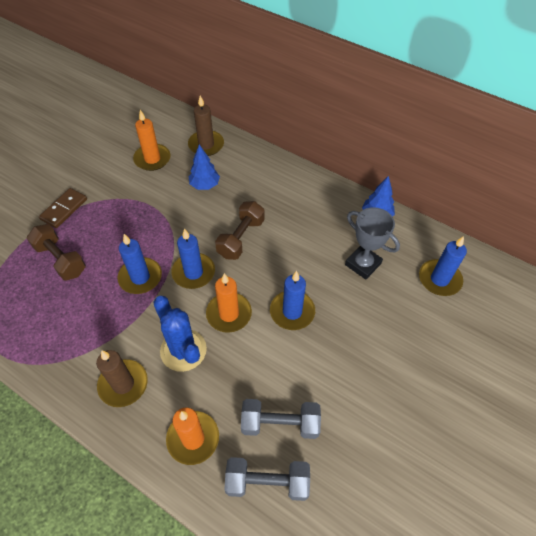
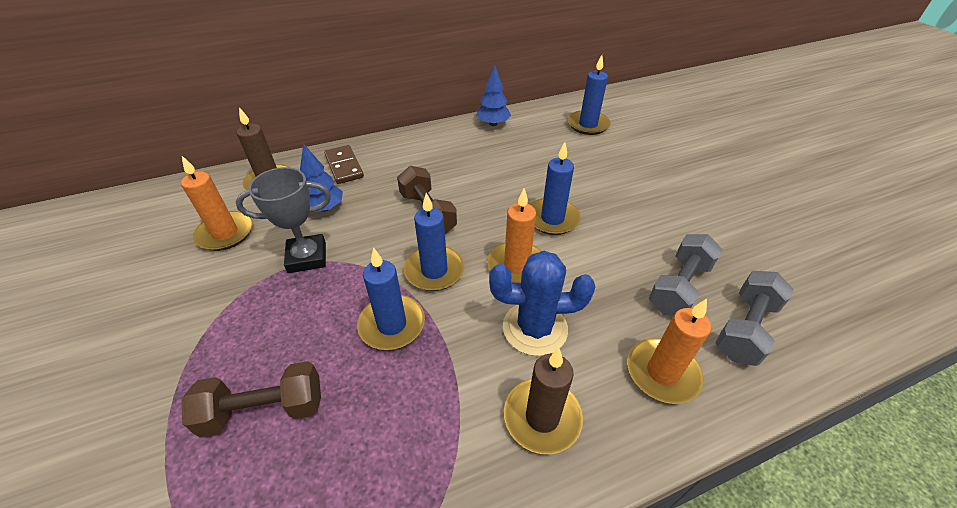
camera: 55 degrees left, 10 degrees down
brown domino [39,188,87,228] -> brown domino moved to [324,145,364,184]
grey trophy [345,207,400,280] -> grey trophy moved to [236,167,331,273]

